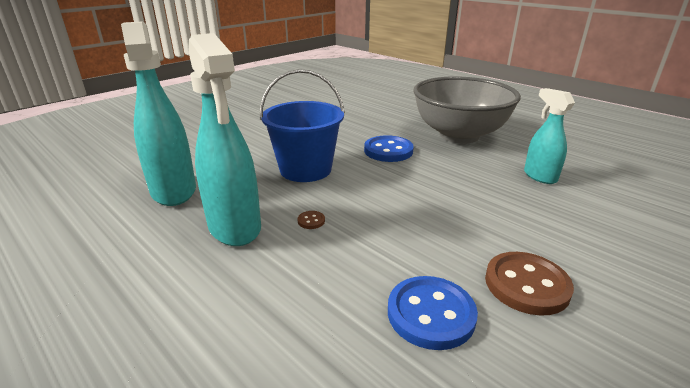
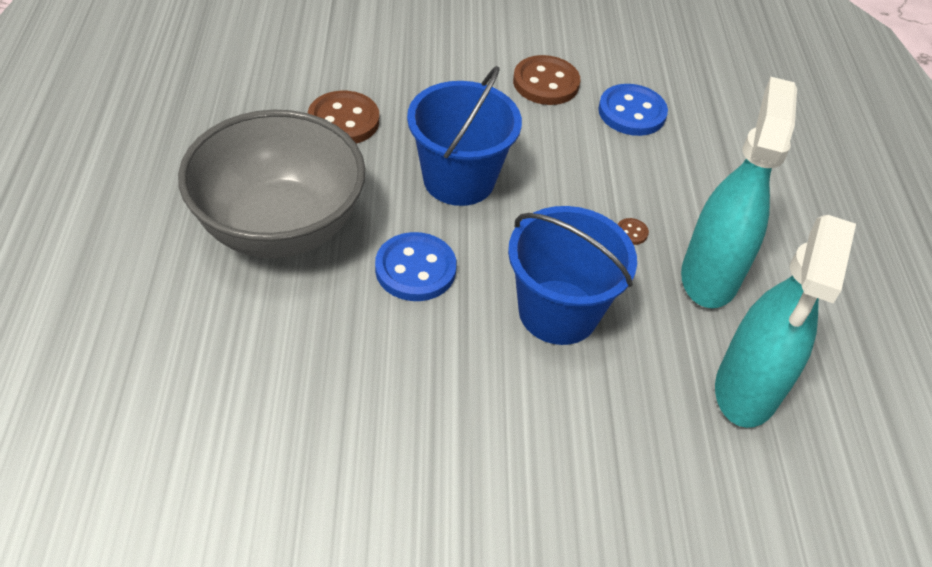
camera: 140 degrees left, 20 degrees up
turquoise spray bottle [524,88,575,184] -> brown button [308,91,379,144]
none -> blue bucket [407,66,522,206]

